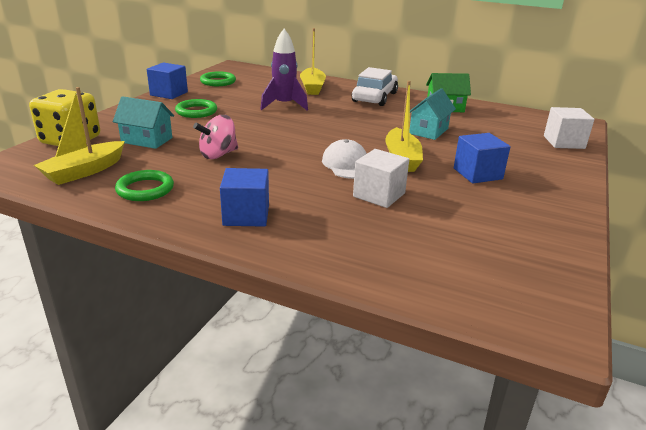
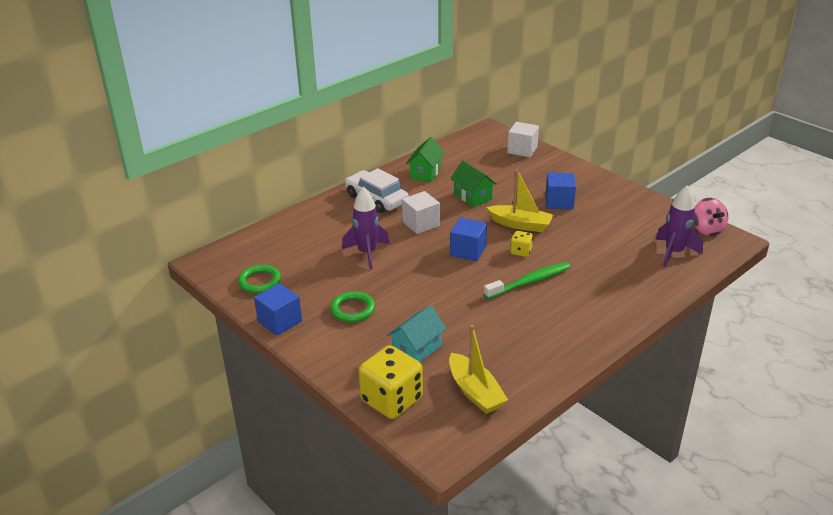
camera: 65 degrees left, 5 degrees up
green ring [115,170,174,201] -> none
pink spinning top [193,115,238,159] -> pink spinning top moved to [694,198,728,236]
blue cube [220,168,269,227] -> blue cube moved to [450,217,487,262]
yellow boat [300,28,326,95] -> none
white cap [322,139,367,179] -> yellow dice [510,231,533,257]
white cube [353,149,409,208] -> white cube moved to [402,191,440,234]
turquoise house [410,88,456,140] -> green house [450,161,497,207]
none -> green toothbrush [484,262,571,299]
none -> purple rocket [655,186,703,267]

